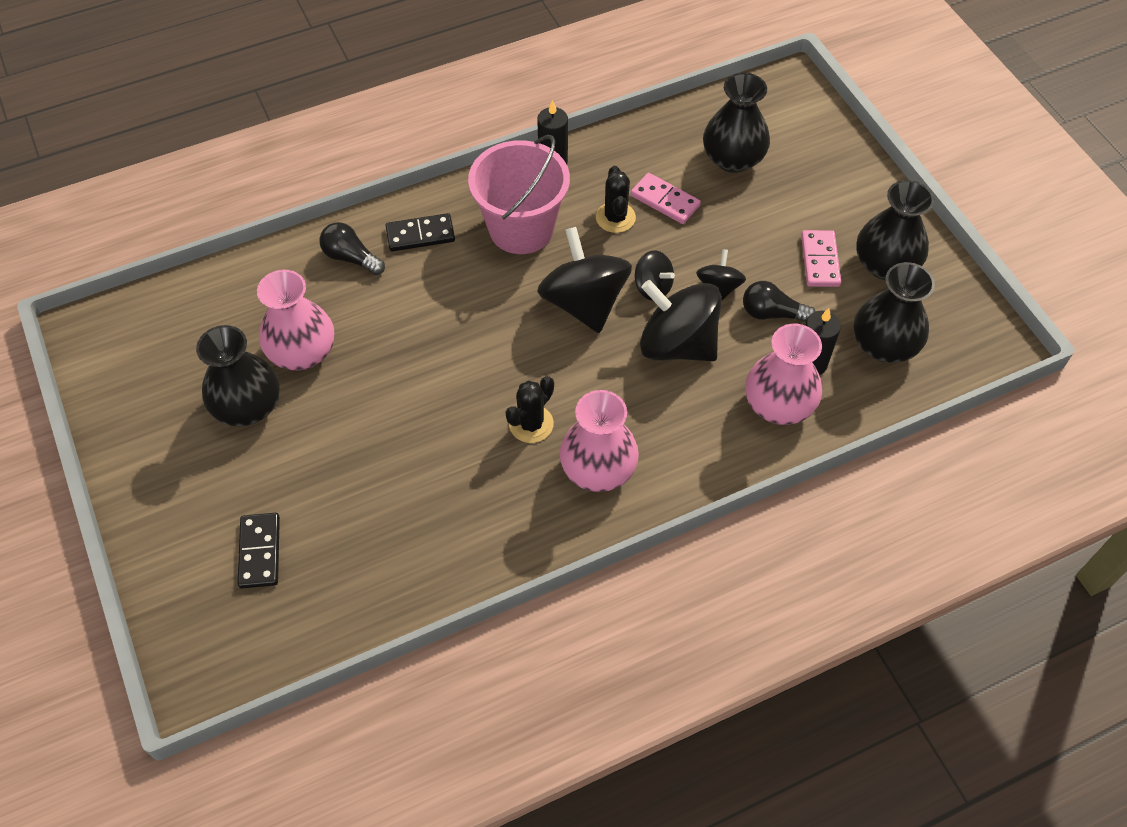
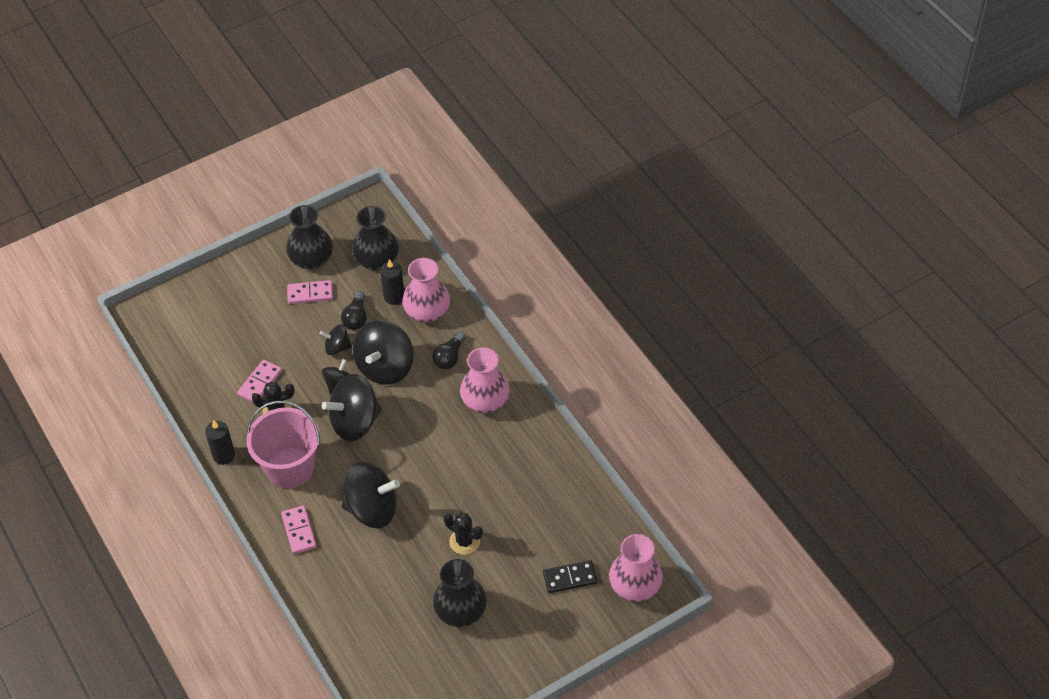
camera: 95 degrees left, 5 degrees down
pink vase [257,270,334,370] -> pink vase moved to [609,534,663,602]
black light bulb [319,222,385,275] -> black light bulb moved to [432,331,466,370]
black domino [385,213,455,251] -> pink domino [281,505,317,554]
black cactus [505,376,554,443] -> black cactus moved to [444,513,483,555]
black vase [703,73,770,173] -> none
none -> black spinning top [342,462,400,528]

